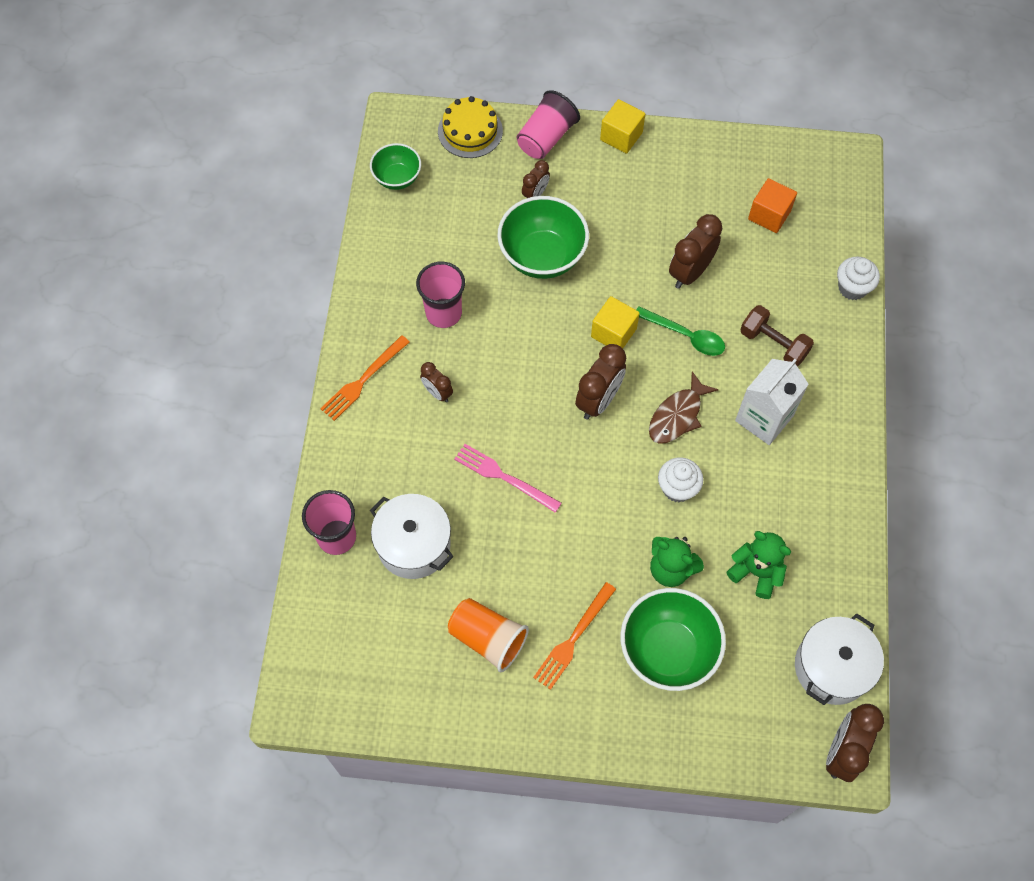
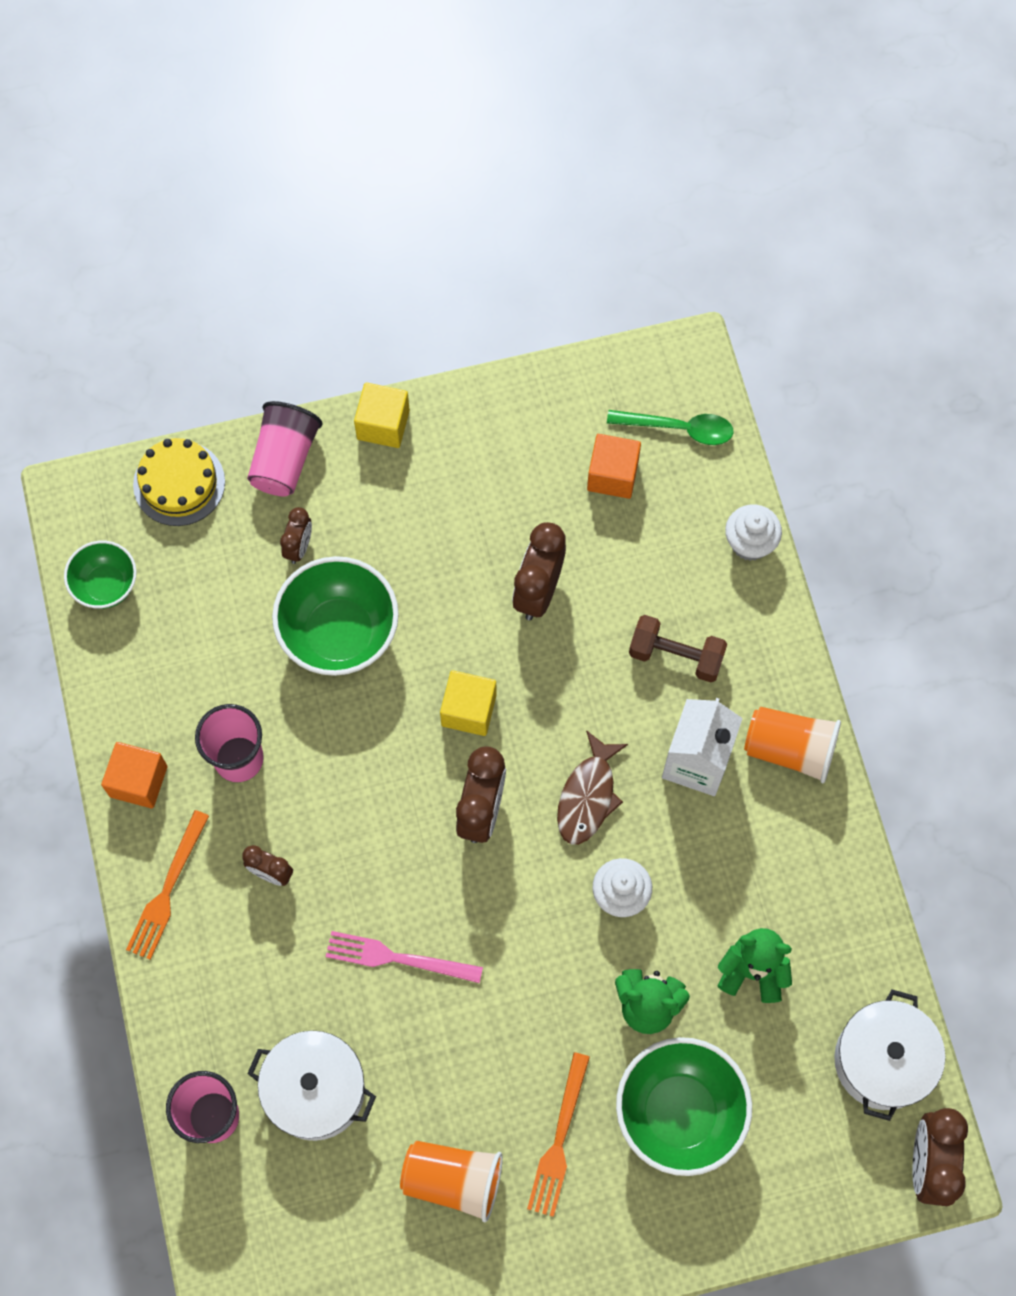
camera: 20 degrees left, 5 degrees up
green spoon [636,306,725,356] -> green spoon moved to [607,410,734,445]
none -> orange cube [101,742,167,808]
none -> orange cup [744,707,841,783]

